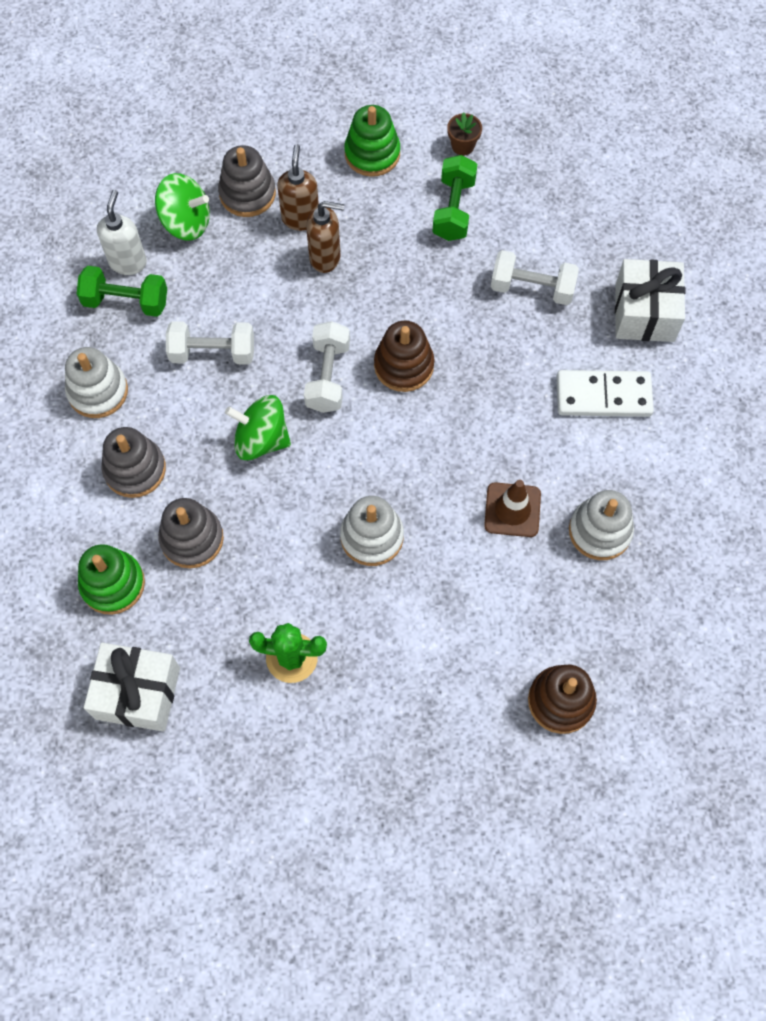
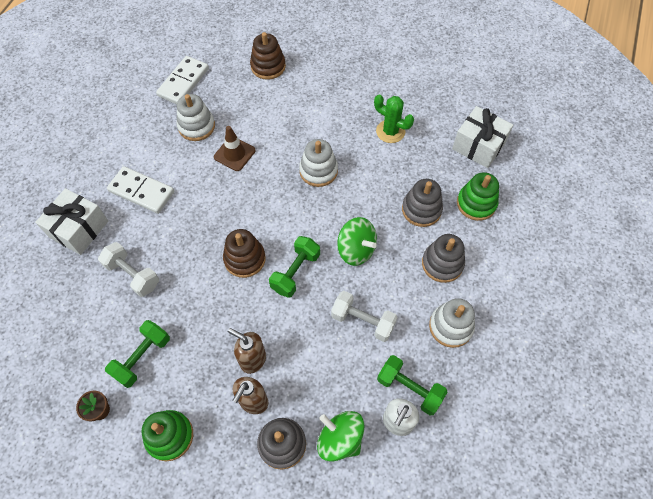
camera: 155 degrees left, 5 degrees down
white dumbbell [304,321,350,413] -> green dumbbell [269,236,320,298]
none -> white domino [156,56,209,104]

